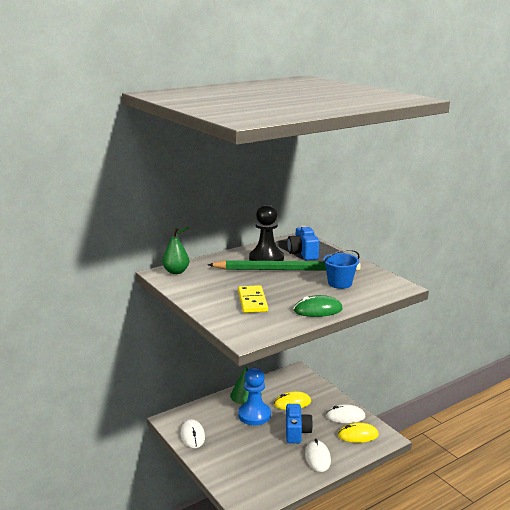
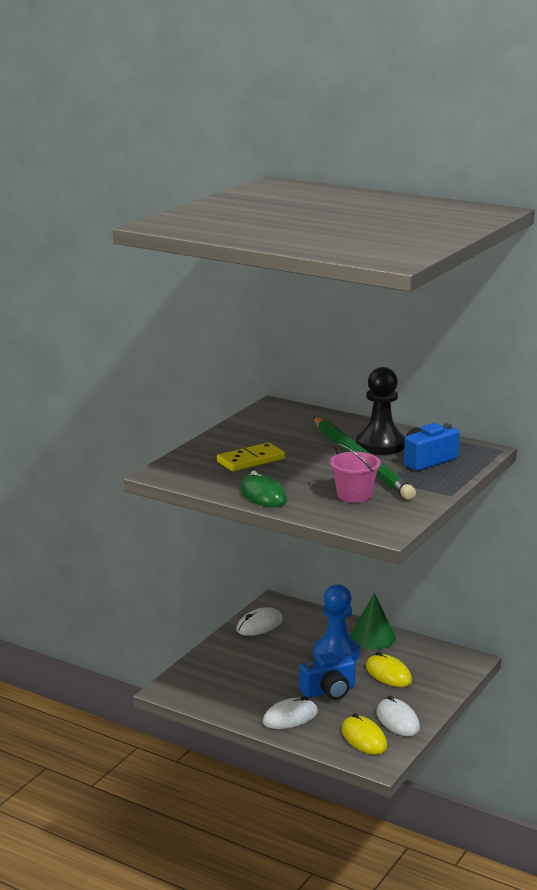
camera: 65 degrees right, 0 degrees up
green pear [162,227,189,274] -> none
blue bucket [323,250,360,289] -> pink bucket [330,443,381,503]

